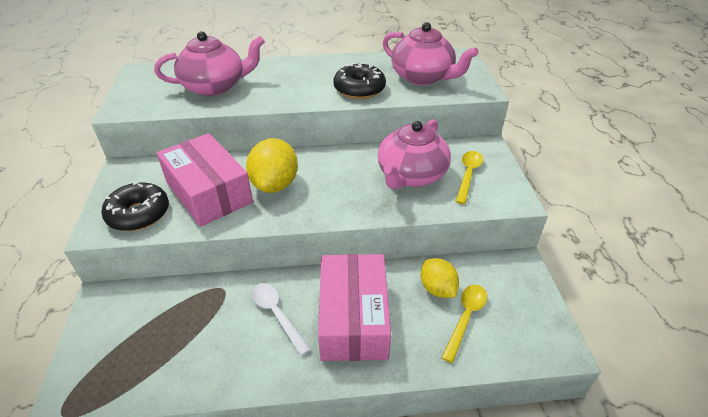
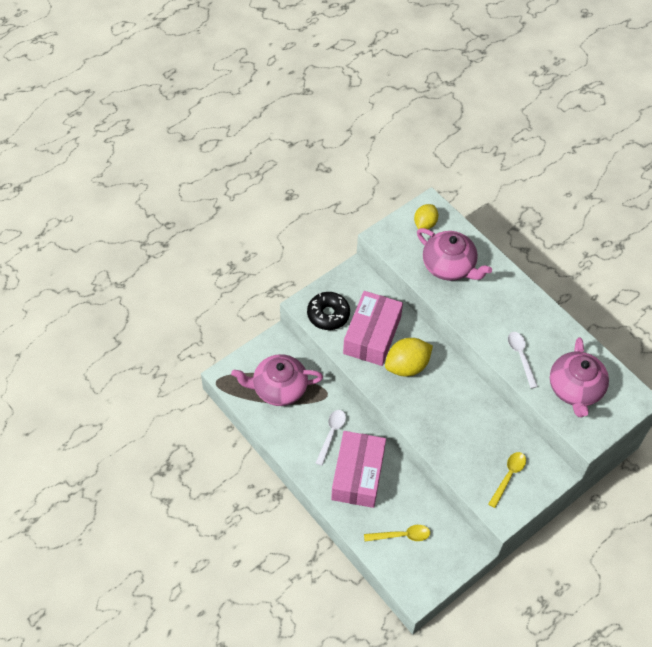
camera: 55 degrees right, 15 degrees up
pink box [318,254,391,361] -> pink box turned 45 degrees counterclockwise [331,431,386,508]
black donut [334,62,386,99] -> white spoon [508,332,538,388]
pink teapot [378,119,451,190] -> pink teapot moved to [231,354,323,406]
yellow lemon [421,258,459,298] -> yellow lemon moved to [414,204,438,229]
yellow spoon [455,151,483,204] -> yellow spoon turned 45 degrees counterclockwise [488,452,526,508]

